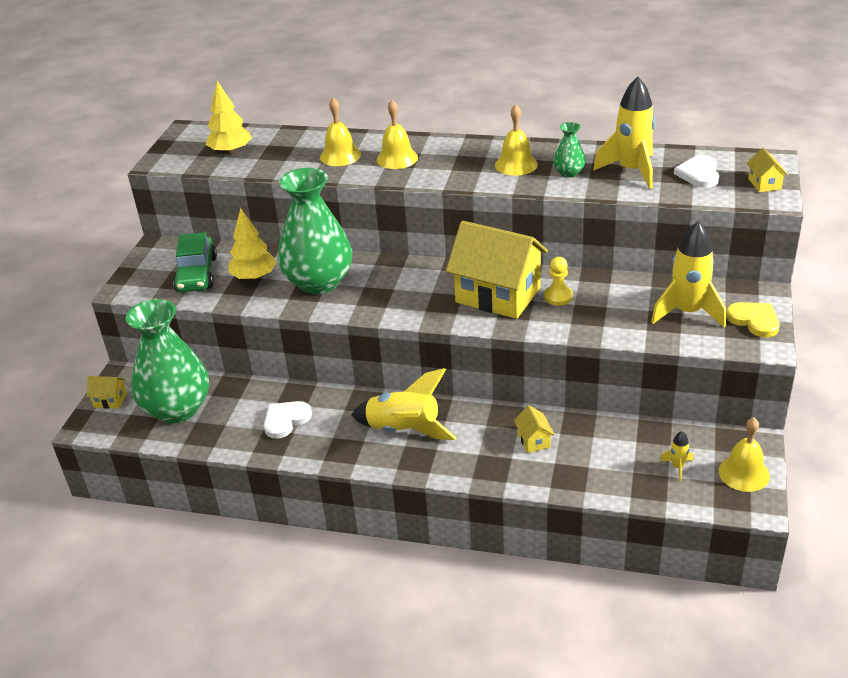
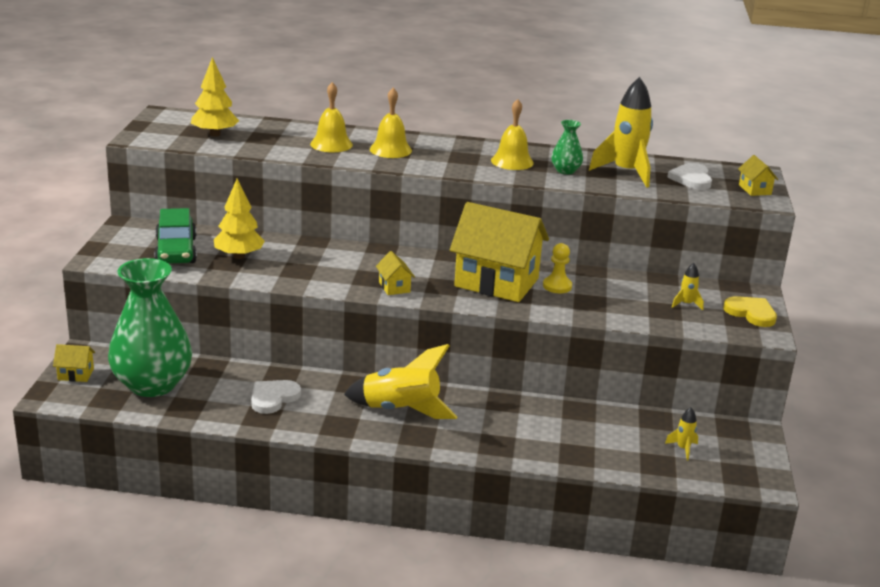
camera: 10 degrees left, 10 degrees down
green vase [278,168,352,294] -> none
yellow house [514,405,555,453] -> yellow house moved to [376,251,415,295]
yellow rocket [651,221,726,328] -> yellow rocket [672,263,704,310], size x0.44
yellow bell [719,417,770,492] -> none

